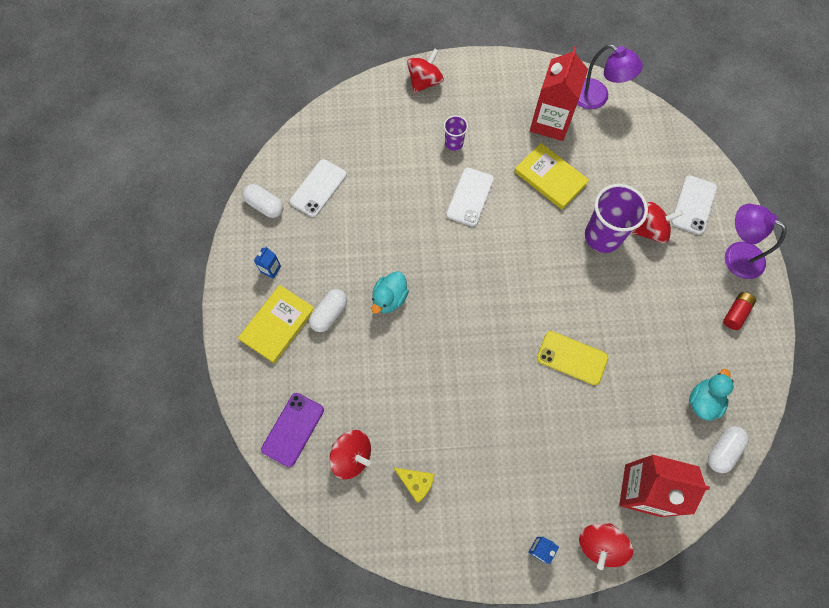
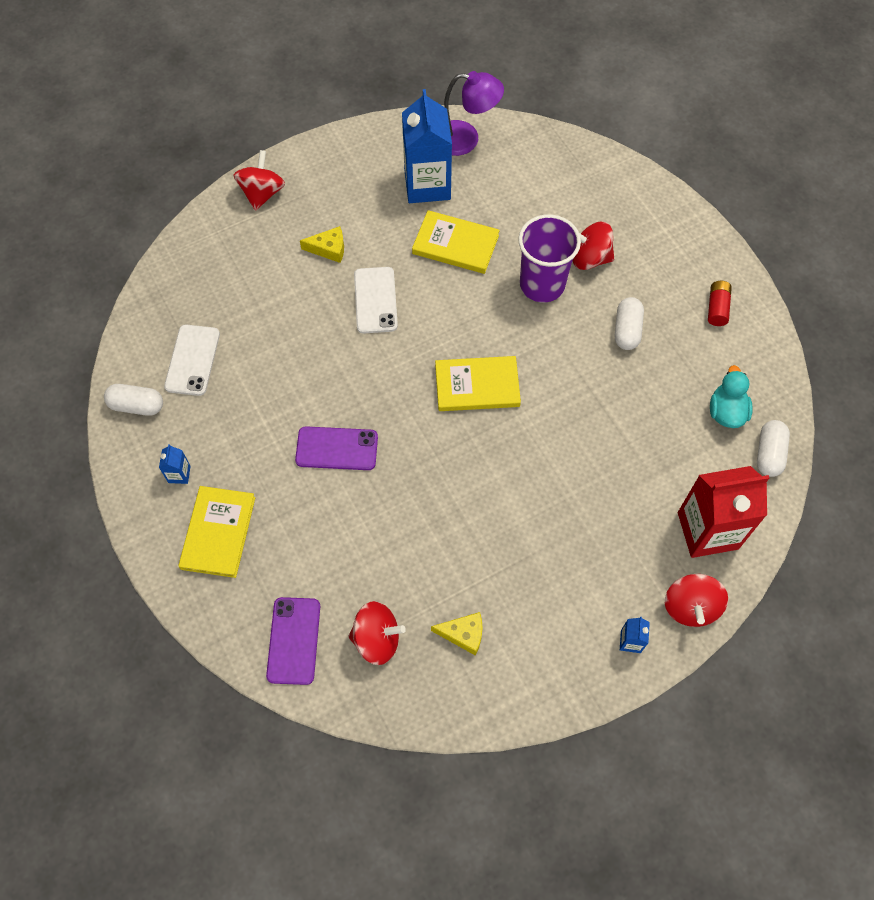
camera: 25 degrees left, 5 degrees down
white capsule [309,289,347,332] -> white capsule moved to [615,297,644,350]
turquoise duck [371,271,409,314] -> purple phone [295,426,378,470]
purple cup [444,115,468,151] -> yellow cheese [300,226,344,263]
red carton [530,47,588,141] -> blue carton [402,89,452,203]
yellow phone [537,331,608,385] -> none
red spinning top [632,202,683,244] -> red spinning top turned 135 degrees counterclockwise [573,222,614,270]
white phone [671,175,717,235] -> none
purple lamp [725,204,787,279] -> none
none -> yellow book [435,356,521,411]

